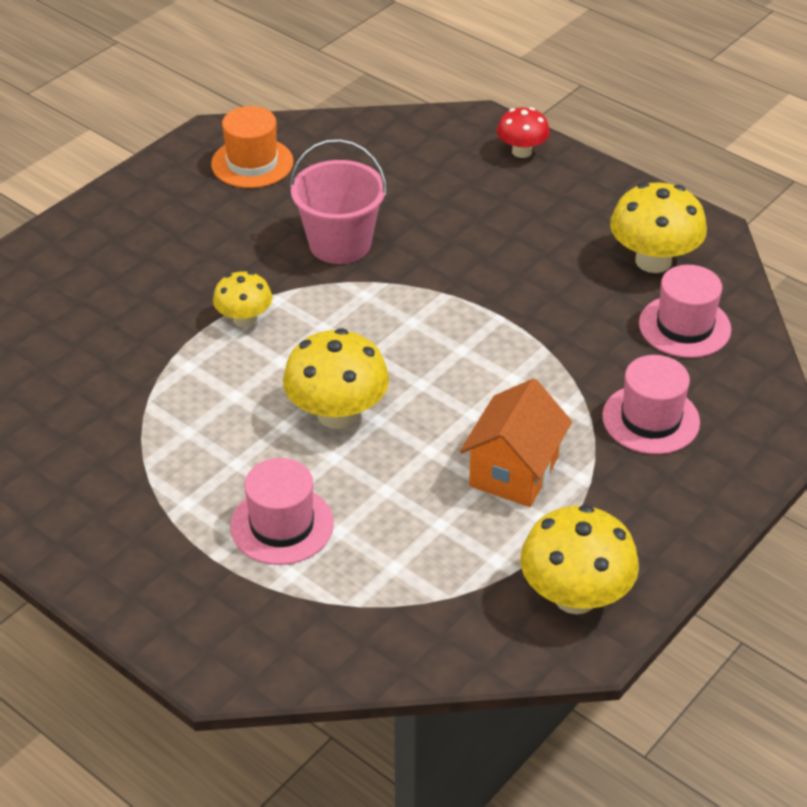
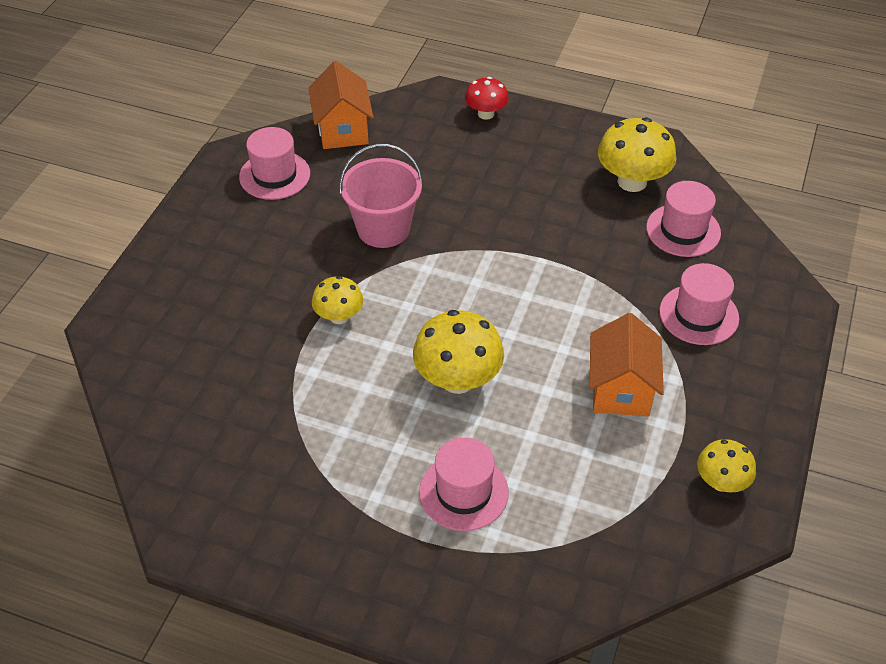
camera: 20 degrees left, 5 degrees up
orange hat [211,106,294,188] -> pink hat [239,127,310,200]
yellow mushroom [520,505,639,614] -> yellow mushroom [697,439,756,492], size x0.60
none -> orange house [308,61,373,149]

